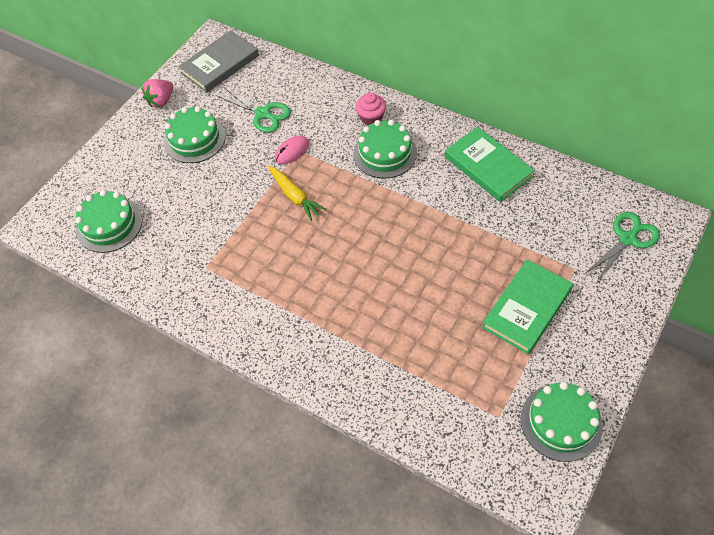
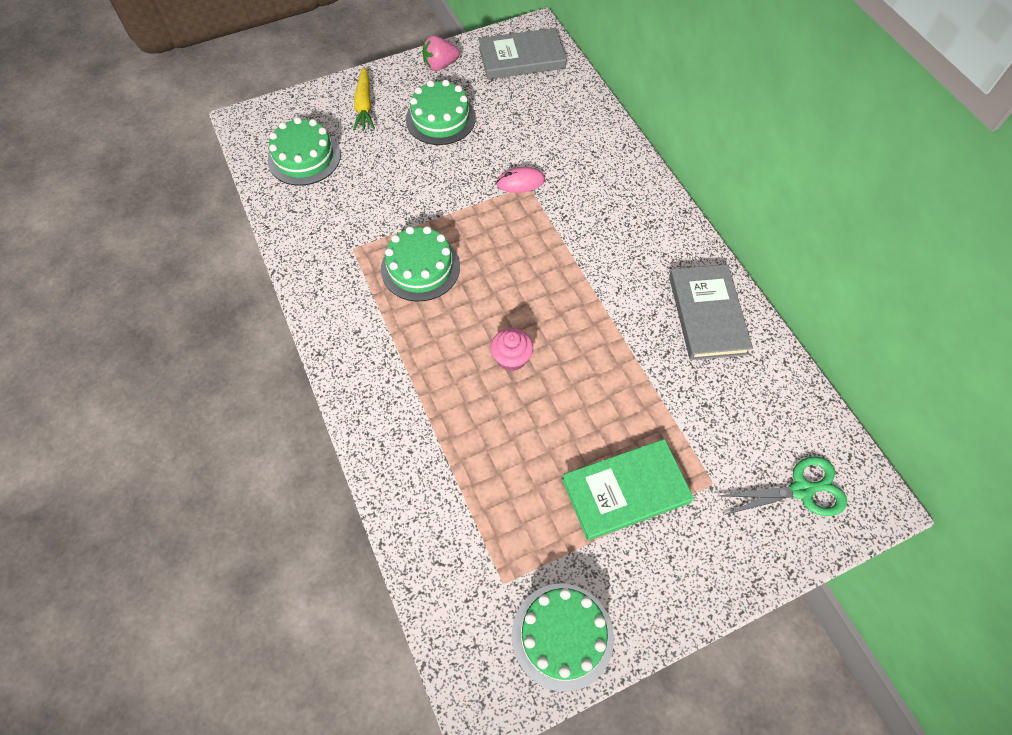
camera: 30 degrees right, 5 degrees up
green scissors [216,87,291,133] -> none
yellow carrot [268,166,327,221] -> yellow carrot moved to [353,66,375,131]
green cake [353,120,417,179] -> green cake moved to [381,226,460,301]
pink cupcake [355,92,386,125] -> pink cupcake moved to [490,328,533,371]
green book [445,127,535,202] -> grey book [669,264,753,360]

